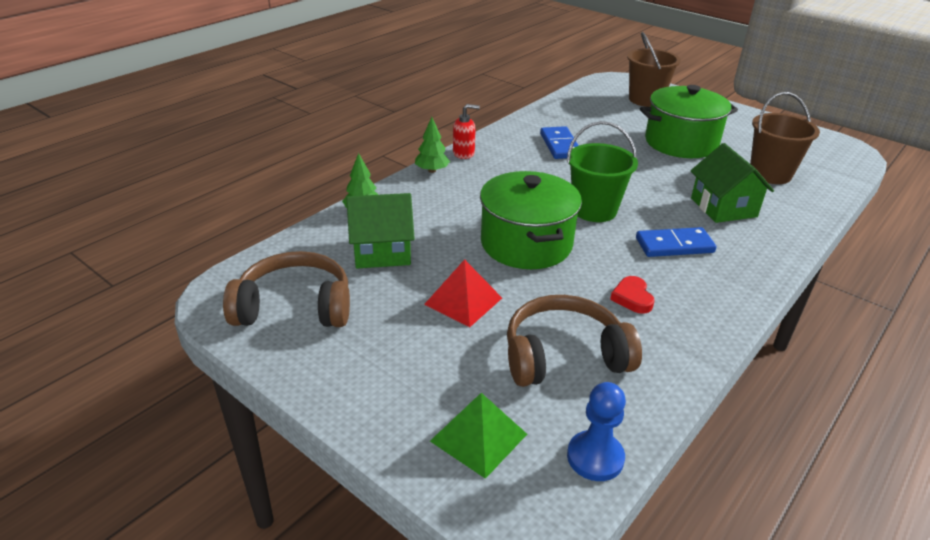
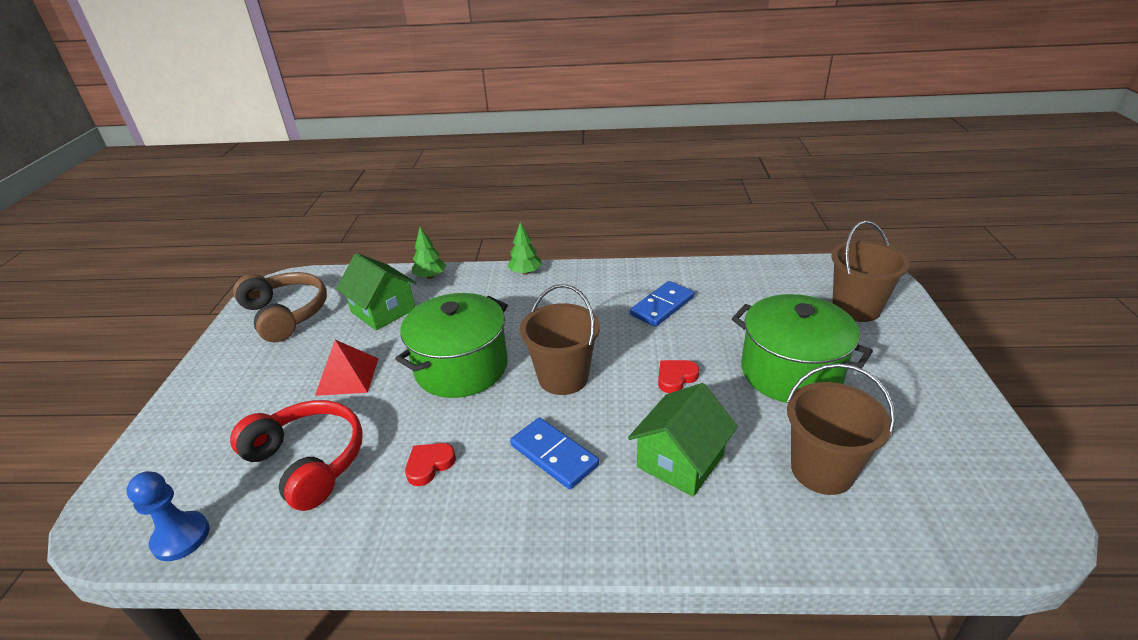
camera: 55 degrees right, 0 degrees up
green pyramid [430,393,527,479] -> none
red soap dispenser [453,104,480,159] -> none
brown headphones [507,295,642,387] -> red headphones [230,400,363,511]
green bucket [567,121,638,222] -> brown bucket [520,284,600,395]
none -> red heart [658,360,699,393]

